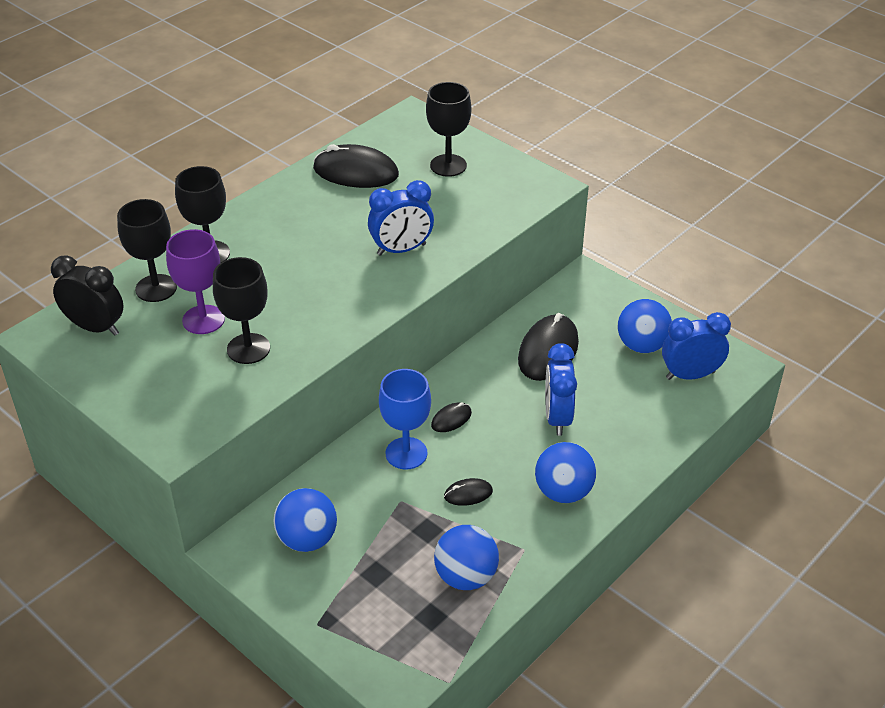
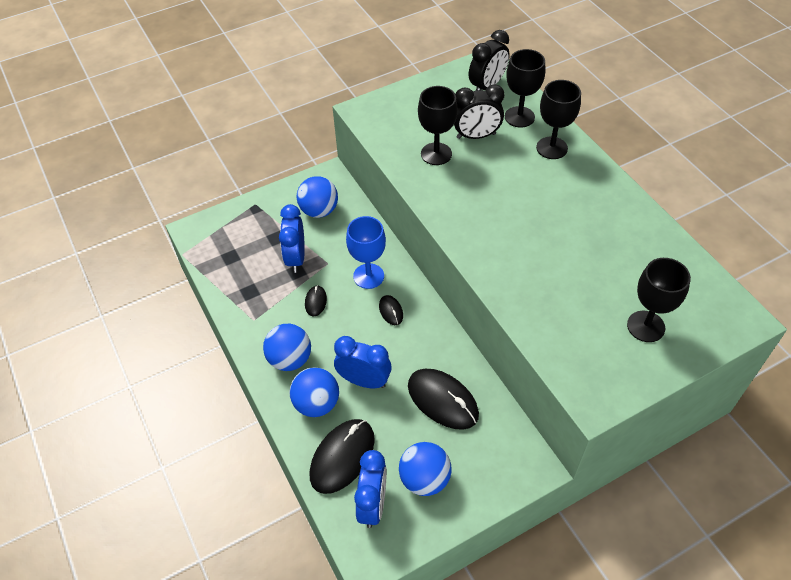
camera: 110 degrees right, 10 degrees up
purple goblet [166,229,225,334] -> black clock [454,84,504,139]
black mouse [313,144,399,188] -> black mouse moved to [310,419,375,494]
blue clock [368,180,434,256] -> blue clock moved to [279,204,305,273]
blue ball [434,525,499,590] -> blue ball moved to [289,367,339,417]

